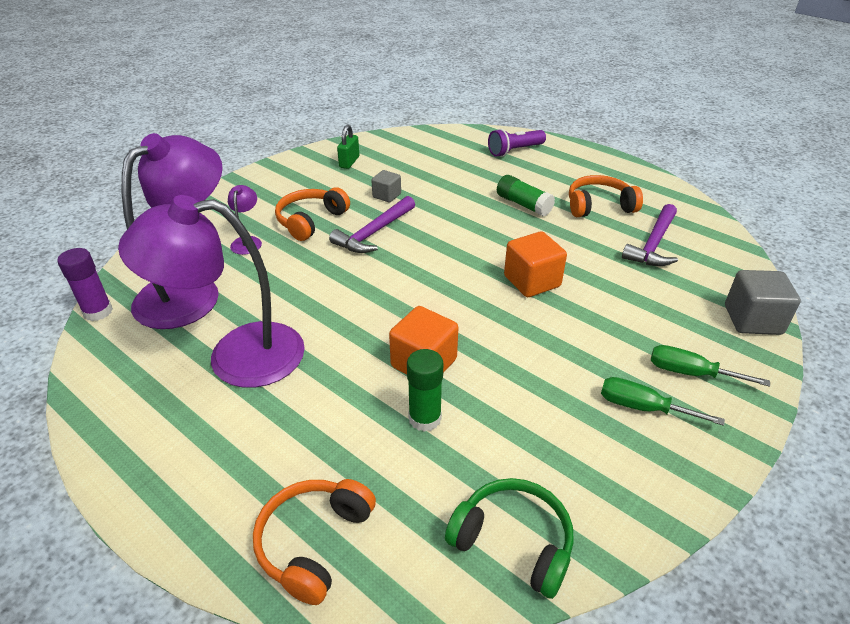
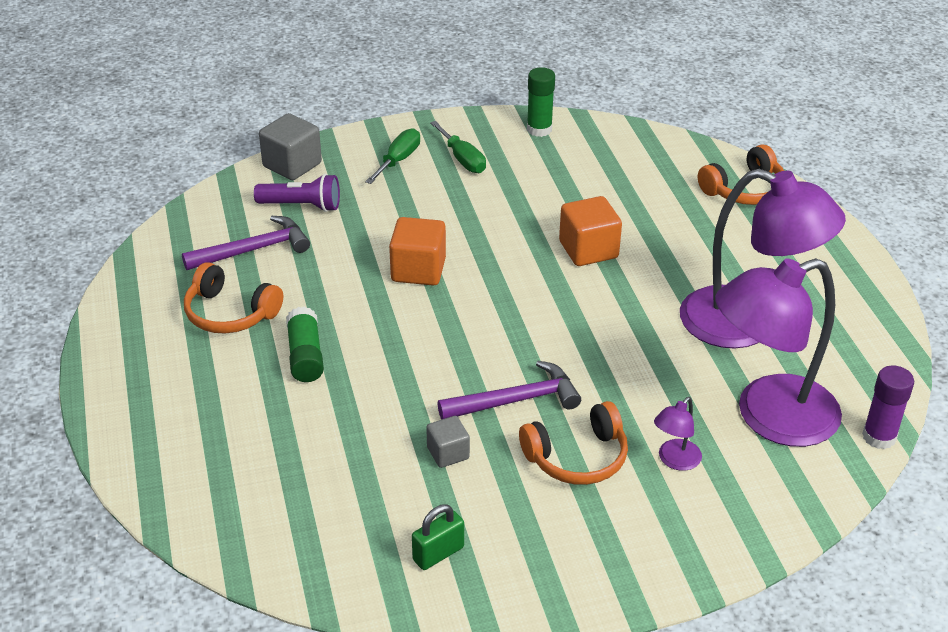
camera: 145 degrees left, 0 degrees up
green glue stick [407,349,443,432] -> green glue stick moved to [527,67,555,137]
green headphones [445,478,574,599] -> none
purple flashlight [488,129,546,157] -> purple flashlight moved to [254,174,340,212]
green screwdriver [651,345,770,387] -> green screwdriver turned 120 degrees counterclockwise [365,128,420,184]

